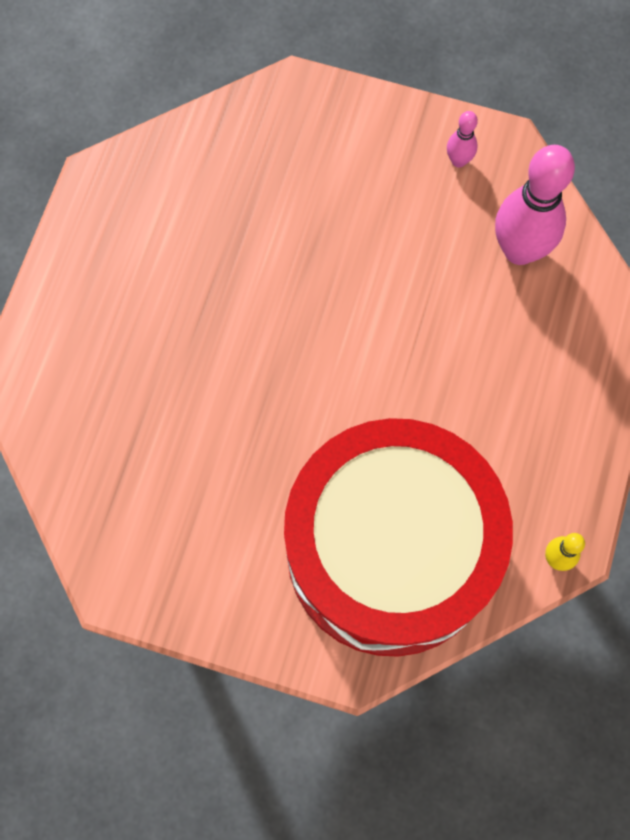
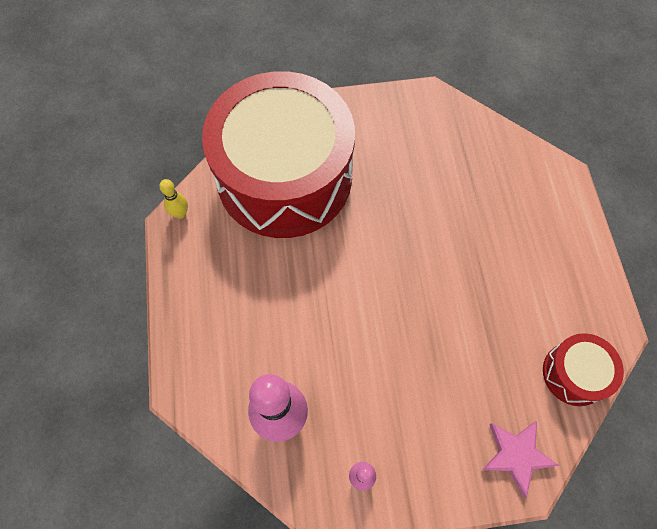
camera: 155 degrees right, 5 degrees down
none -> pink star [482,421,559,497]
none -> red drum [543,333,624,406]

